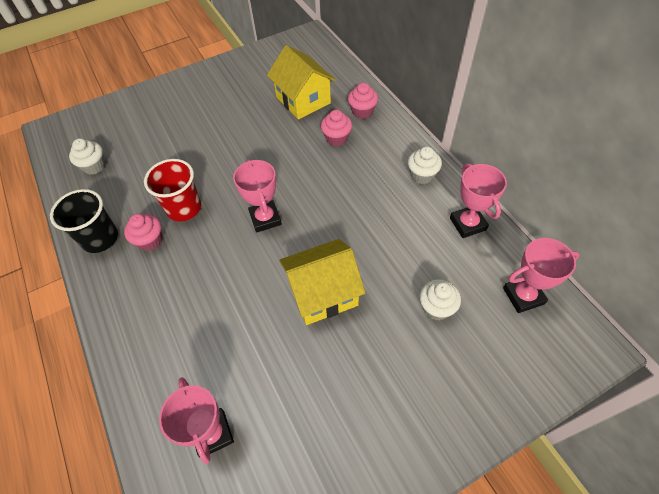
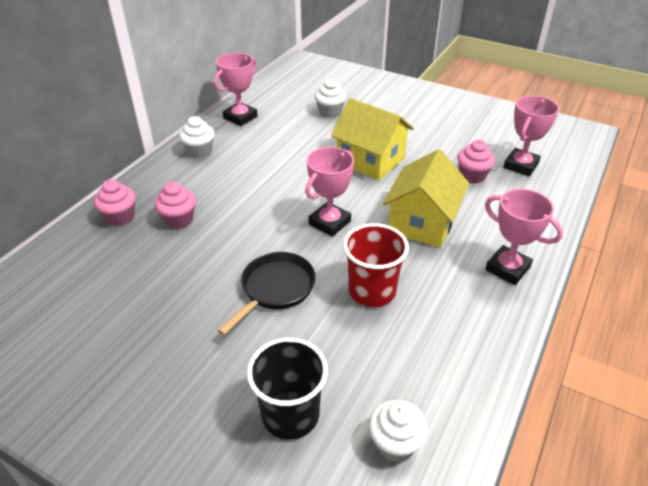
camera: 125 degrees left, 15 degrees down
black cup [50,189,118,253] -> black cup moved to [247,338,328,439]
pink cupcake [124,214,162,251] -> pink cupcake moved to [457,140,495,184]
yellow house [267,45,336,120] -> yellow house moved to [383,149,469,248]
pink trophy [503,238,580,313] -> pink trophy moved to [485,189,563,285]
none -> black pan [217,252,316,335]

